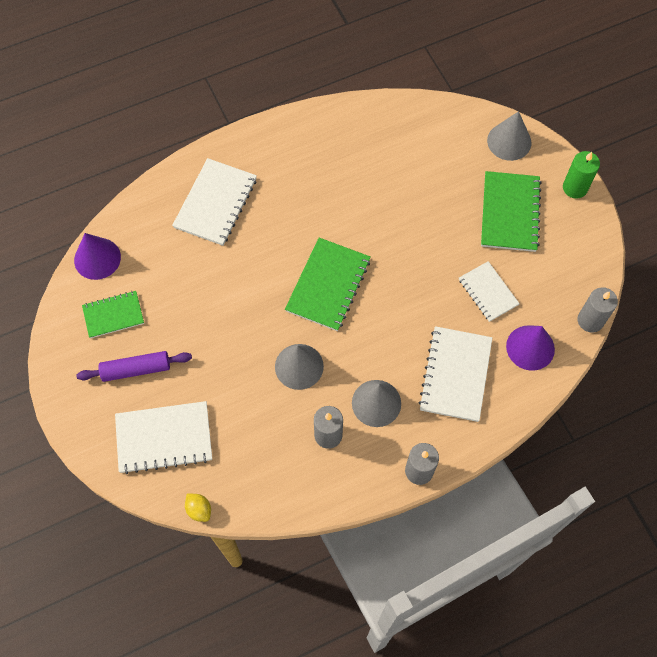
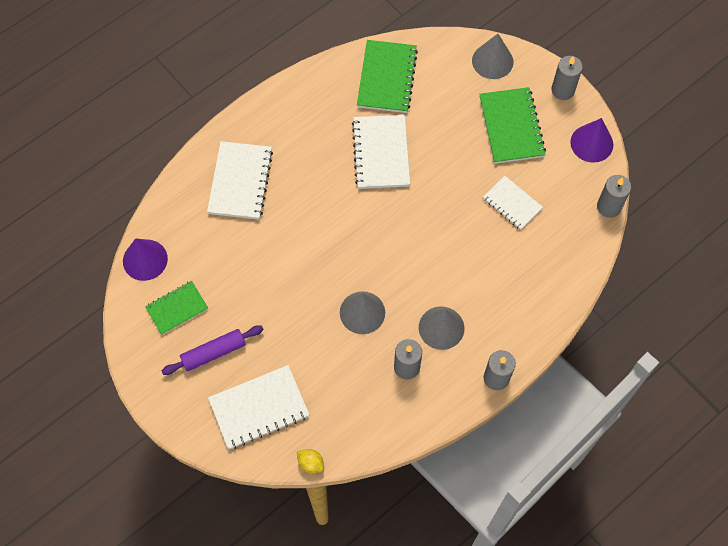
camera: 15 degrees left, 0 degrees up
green notebook [285,238,371,331] -> green notebook moved to [357,40,418,113]
white notebook [418,326,492,422] -> white notebook moved to [352,115,410,189]
purple cone [506,325,555,371] -> purple cone moved to [570,118,613,163]
green candle [563,151,600,199] -> grey candle [551,56,583,100]

